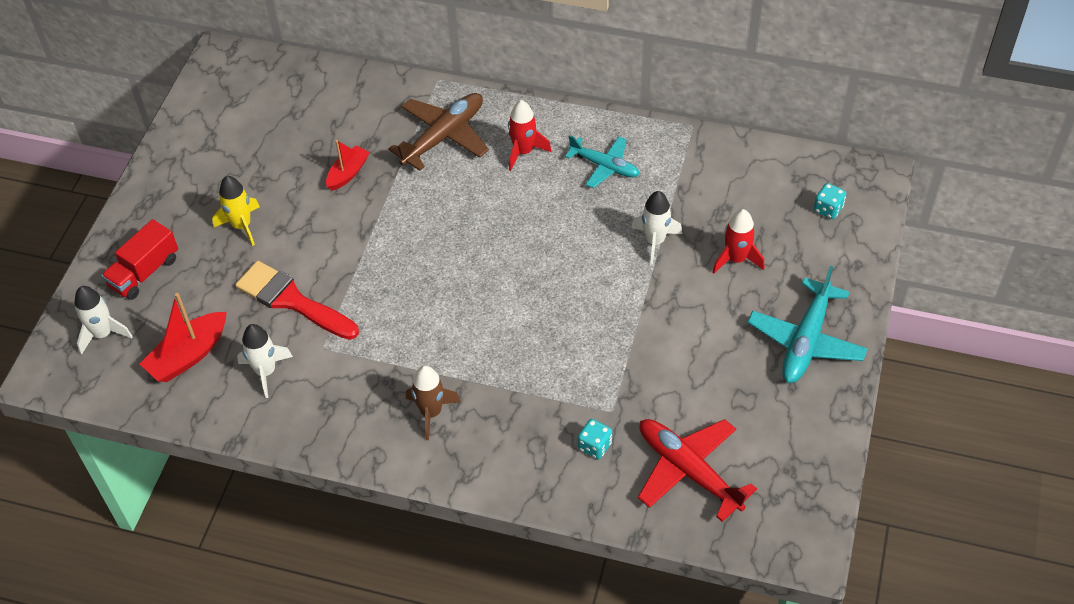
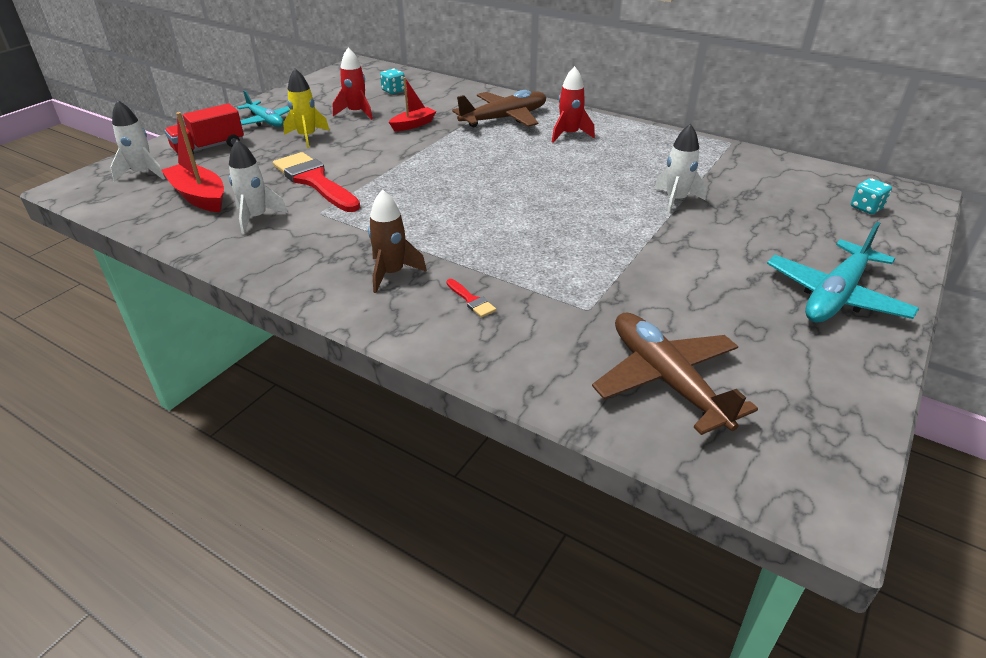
camera: 15 degrees right, 15 degrees down
red boat [140,293,227,382] -> red boat turned 75 degrees clockwise [161,112,224,212]
turquoise plane [565,135,640,188] -> turquoise plane moved to [237,91,290,127]
turquoise dice [578,419,612,459] -> turquoise dice moved to [380,68,405,94]
red plane [638,419,757,522] -> brown plane [592,312,758,435]
red rocket [712,209,764,274] -> red rocket moved to [333,47,373,120]
none -> red brush [446,279,496,318]

